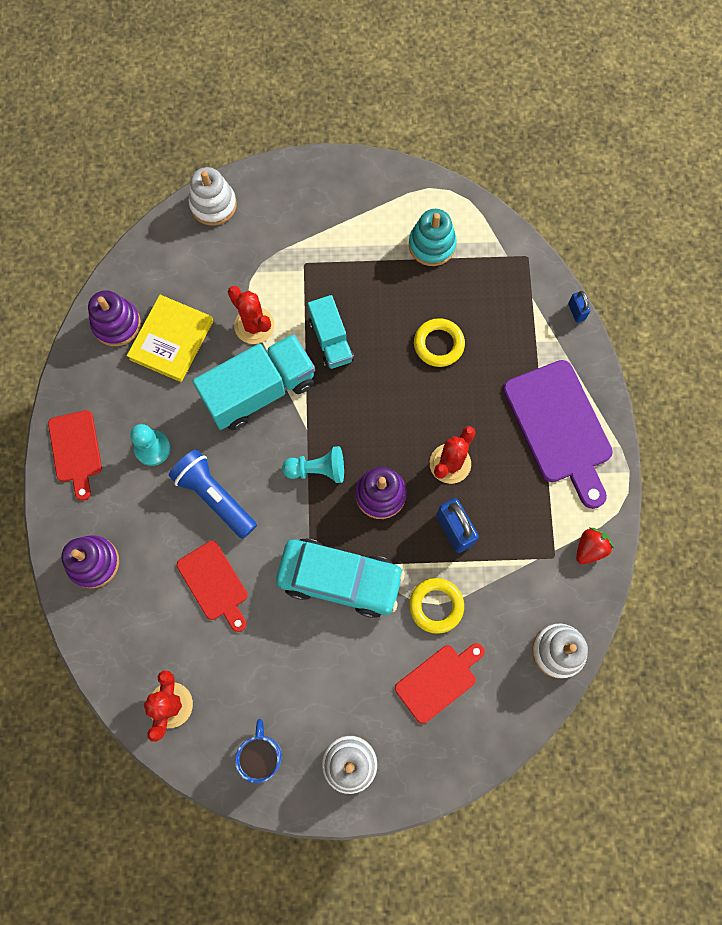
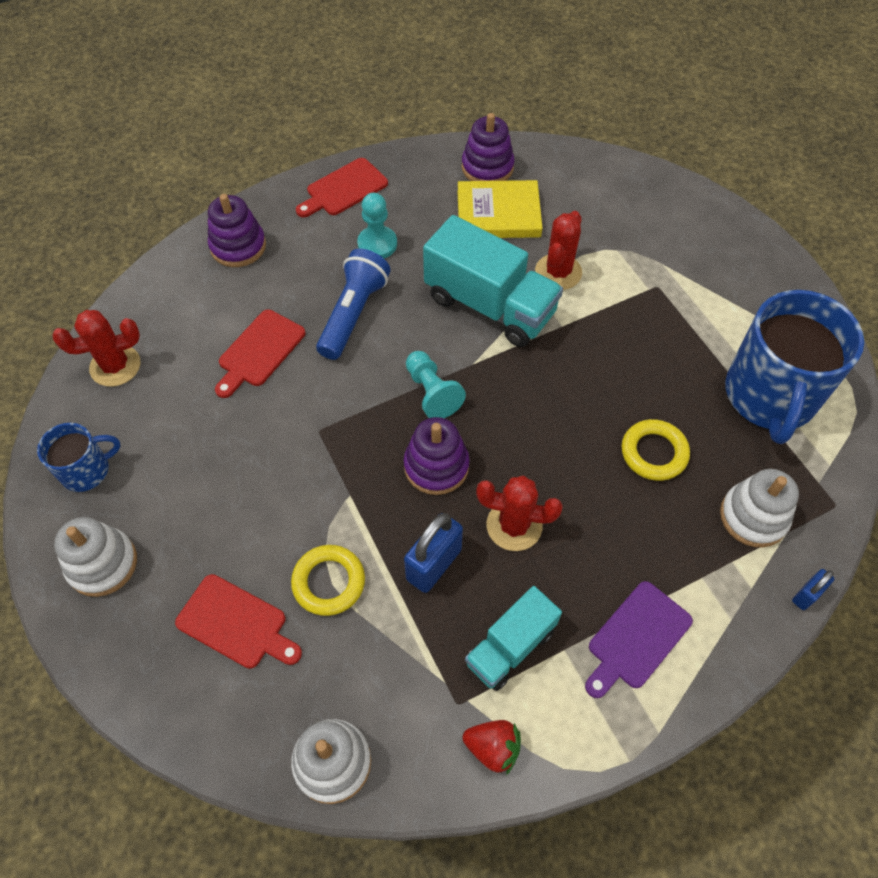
camera: 65 degrees right, 15 degrees down
white stacking toy [189,167,237,226] -> white stacking toy moved to [720,469,799,547]
turquoise car [276,538,405,618] -> none
turquoise truck [308,295,354,369] -> turquoise truck moved to [465,586,562,691]
turquoise stacking toy [409,209,457,266] -> blue mug [725,290,864,444]
purple cutting board [503,360,613,509] -> purple cutting board [585,581,693,698], size x0.59

